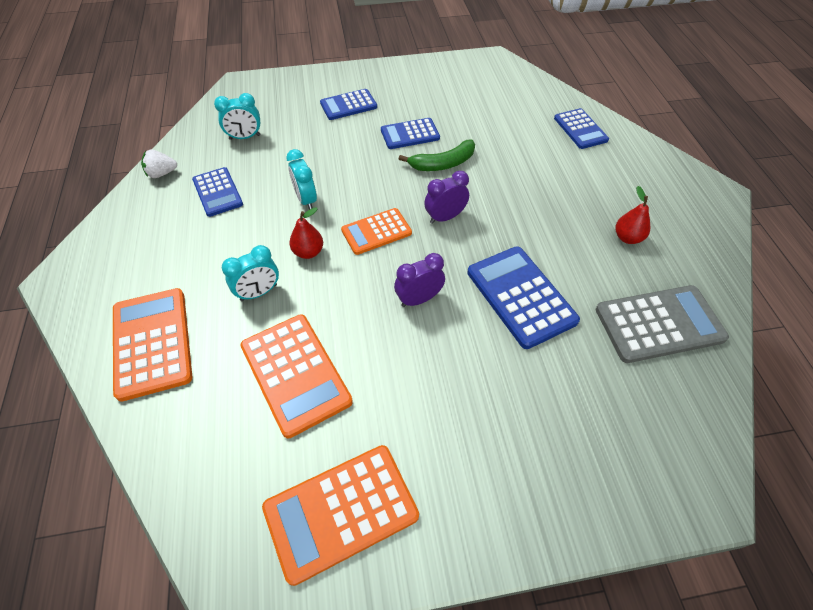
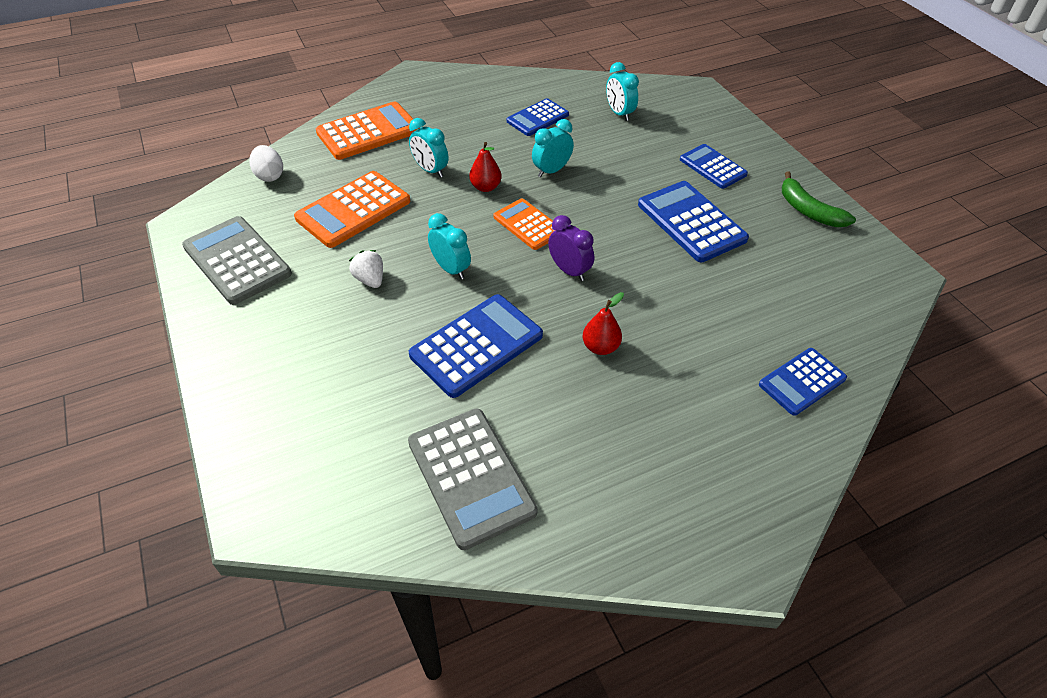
camera: 75 degrees right, 5 degrees down
white strawberry [141,150,177,178] -> white strawberry moved to [349,250,383,288]
orange calculator [262,445,419,586] -> grey calculator [182,216,292,305]
blue calculator [381,118,440,149] -> blue calculator [638,181,749,262], size x1.57
purple clock [394,253,445,307] -> turquoise clock [428,213,471,279]
green banana [399,139,475,171] -> green banana moved to [782,171,856,227]
red pear [616,186,650,244] -> red pear moved to [583,292,624,355]
none -> white egg [249,145,283,182]

